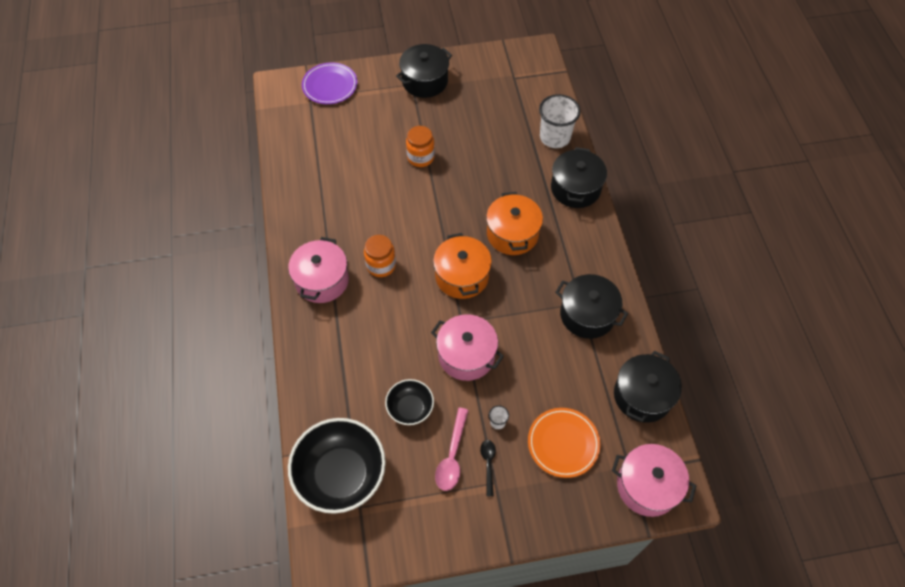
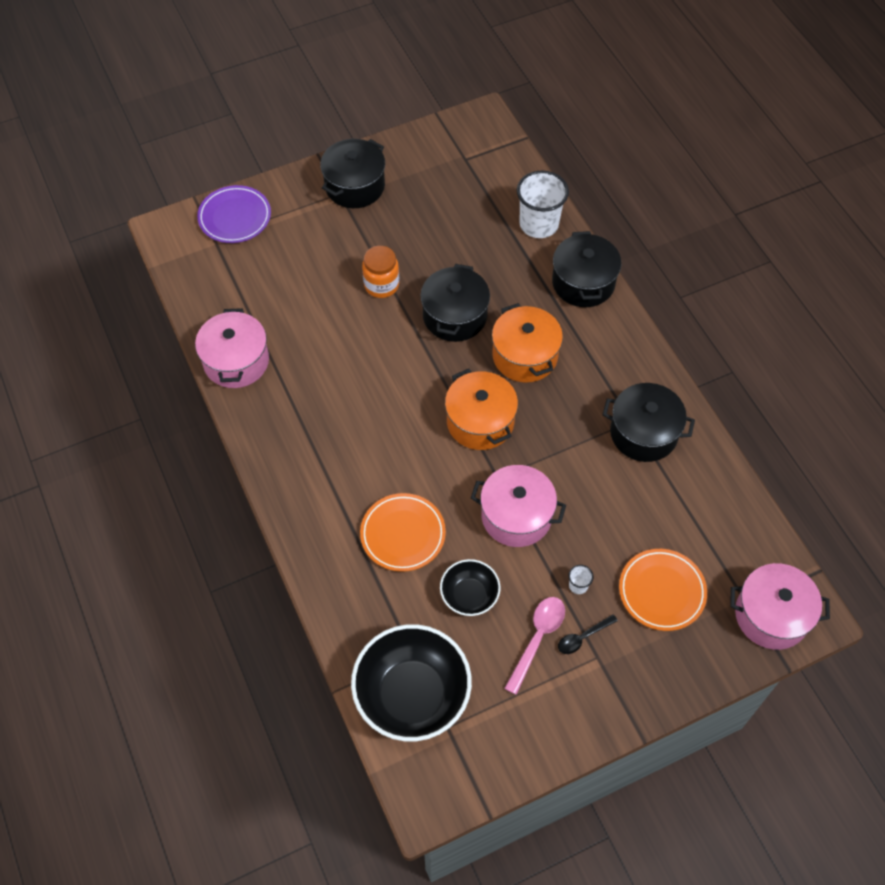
camera: 15 degrees left, 0 degrees up
pink pot [288,237,349,303] -> pink pot moved to [195,308,269,388]
orange jar [364,235,396,277] -> none
pink spoon [435,408,468,491] -> pink spoon turned 150 degrees counterclockwise [504,597,565,695]
black spoon [480,440,496,496] -> black spoon turned 105 degrees counterclockwise [558,614,618,654]
black pot [614,351,682,423] -> black pot moved to [421,264,490,342]
none -> orange plate [360,493,446,572]

